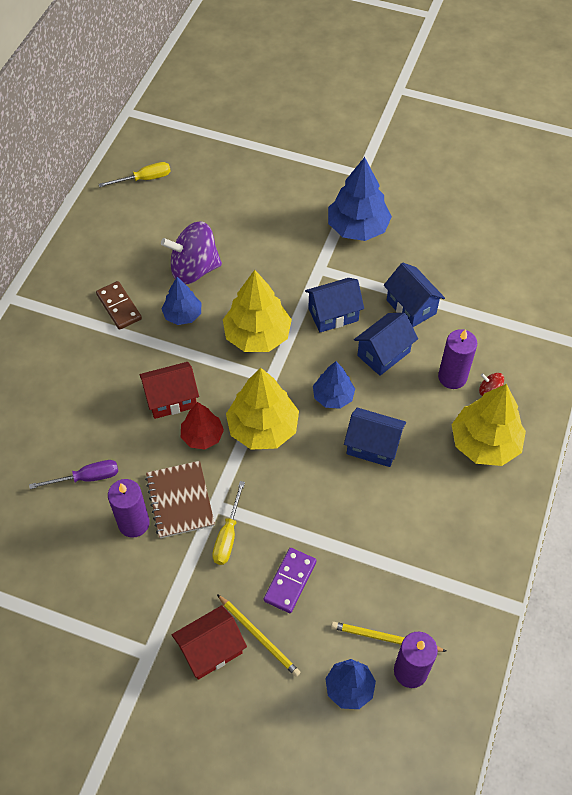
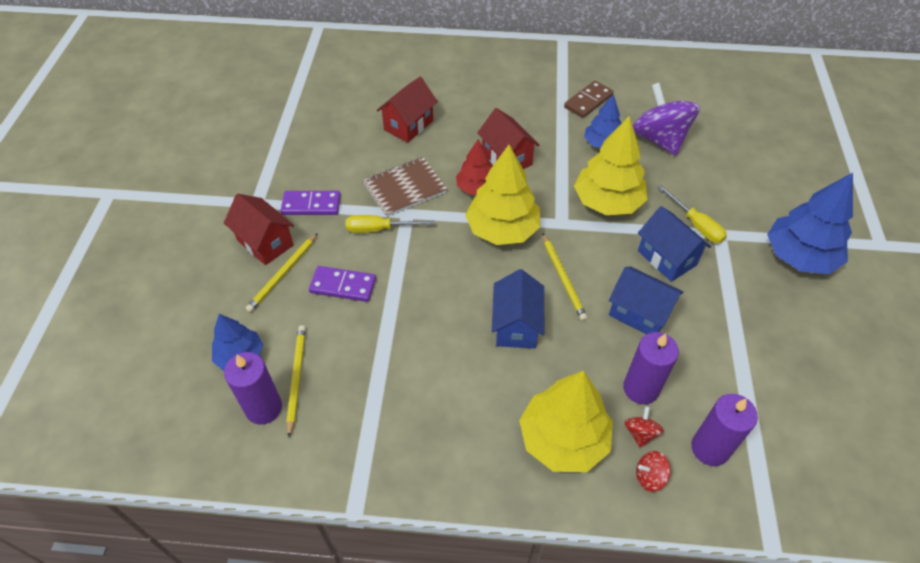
camera: 75 degrees right, 5 degrees down
purple screwdriver [29,460,118,489] -> red house [377,77,438,143]
yellow screwdriver [99,162,171,187] -> yellow screwdriver moved to [658,185,727,243]
purple candle [108,479,150,538] -> purple candle moved to [691,394,758,466]
blue tree [313,361,355,409] -> yellow pencil [542,233,587,321]
blue house [384,263,445,327] -> none
none -> purple domino [281,191,341,215]
none -> red spinning top [636,451,671,492]

